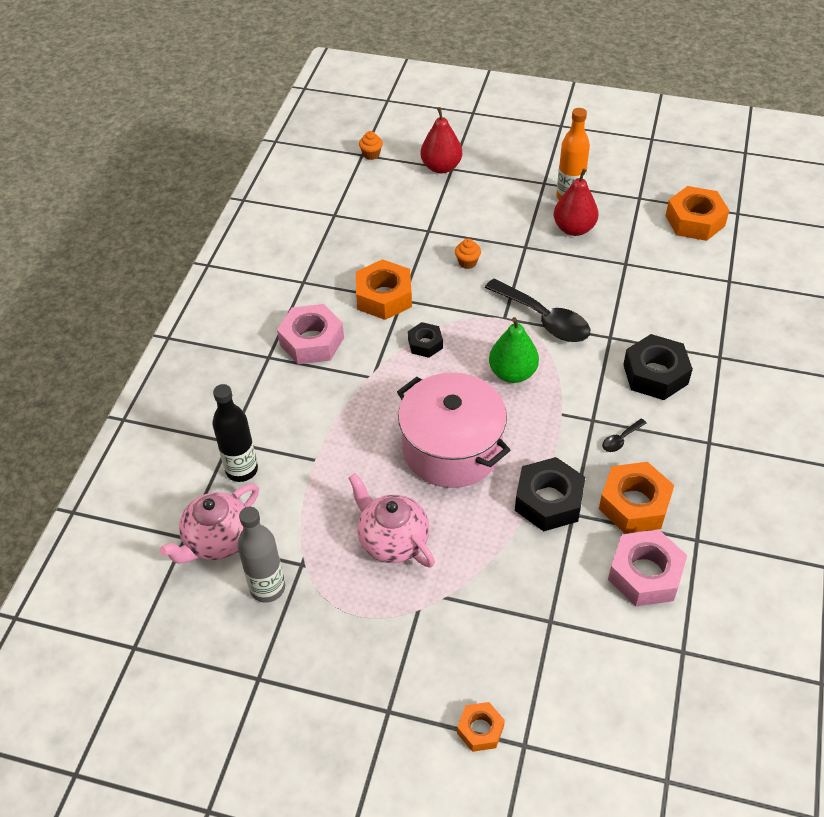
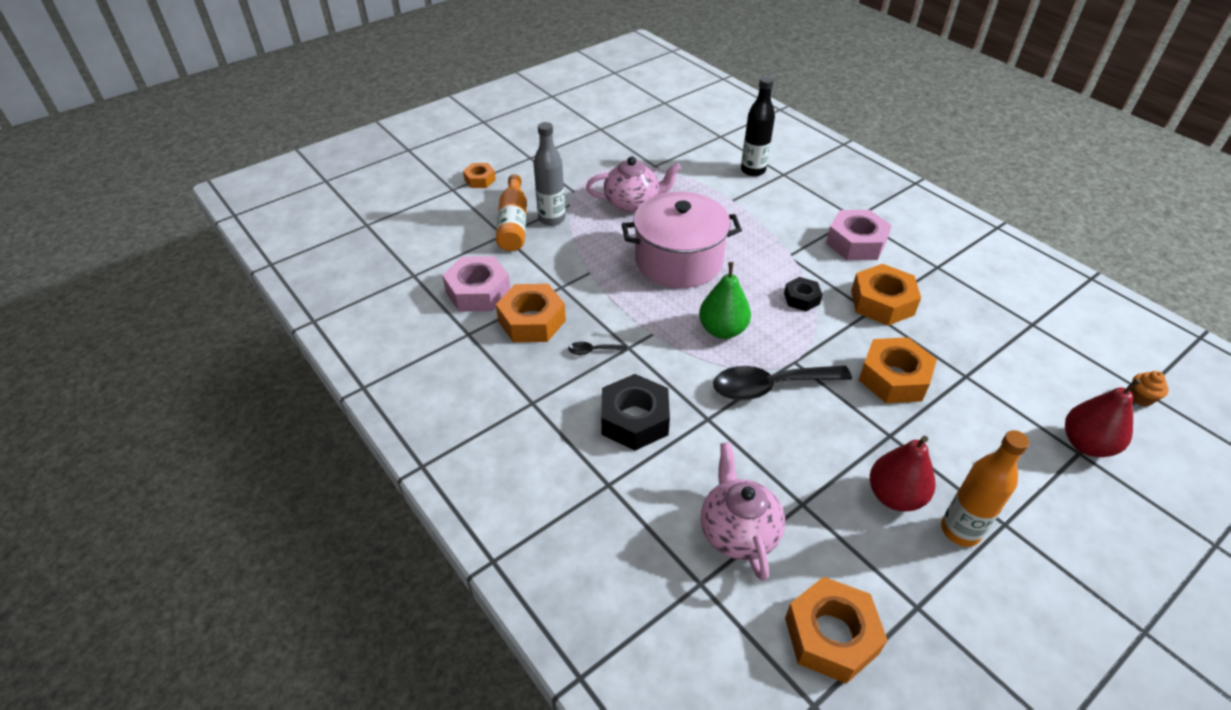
camera: 125 degrees right, 5 degrees down
pink teapot [159,483,259,563] -> pink teapot moved to [701,442,785,581]
grey bottle [237,507,285,603] -> grey bottle moved to [533,122,565,226]
orange cupcake [455,239,481,269] -> orange nut [859,337,937,403]
black nut [515,457,585,531] -> none
black spoon [602,418,647,452] -> black spoon turned 90 degrees counterclockwise [568,342,627,355]
none -> orange bottle [496,174,527,251]

